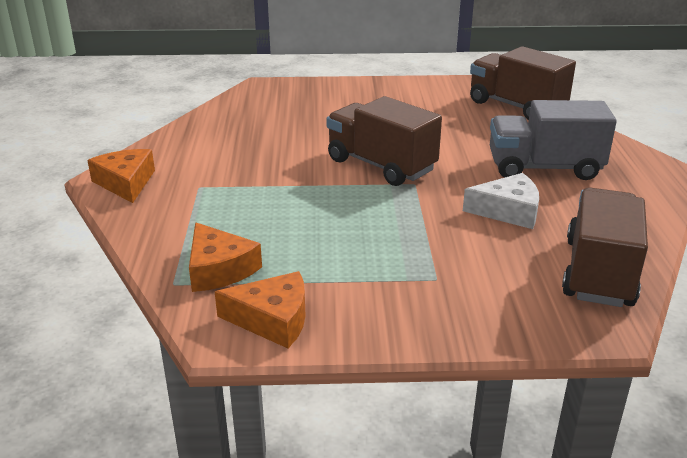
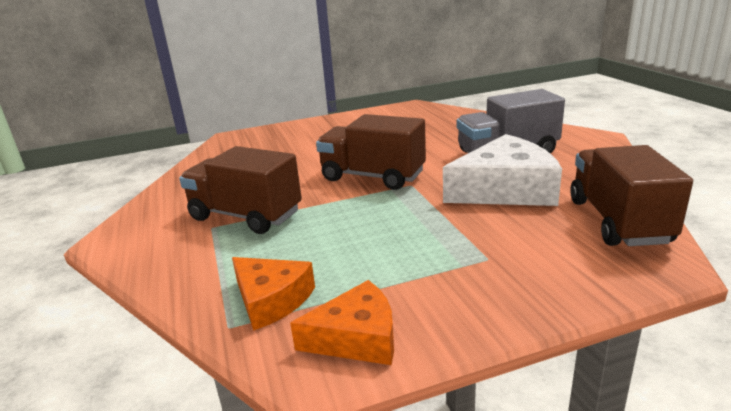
camera: 15 degrees left, 5 degrees down
orange cheese [87,149,155,203] -> none
white cheese [463,173,539,229] -> white cheese [443,134,562,206], size x1.64
brown truck [470,46,576,120] -> brown truck moved to [179,146,302,234]

